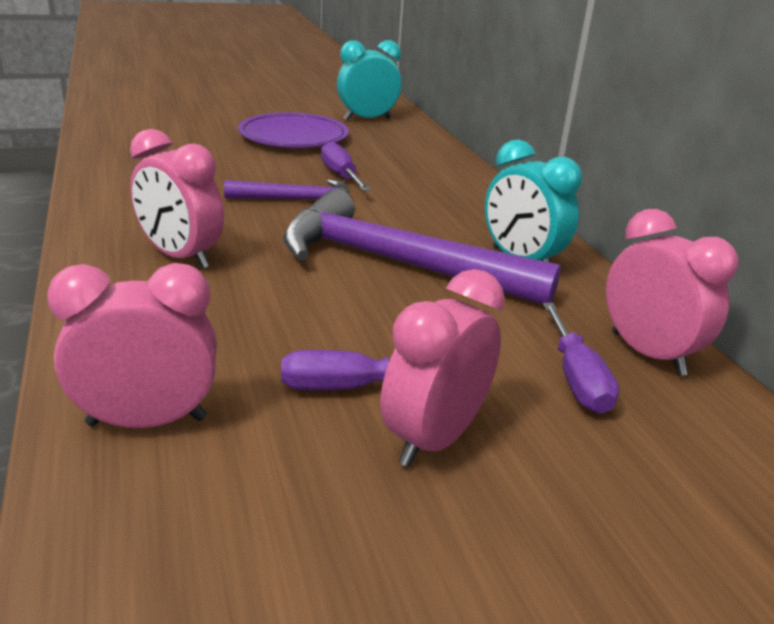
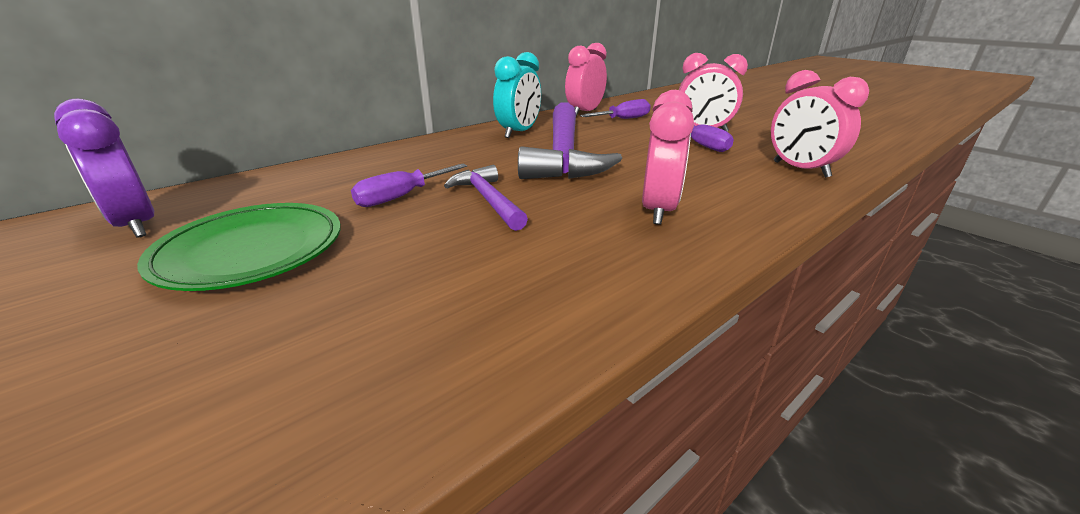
camera: 110 degrees left, 0 degrees up
purple plate [238,112,349,148] -> green plate [137,203,341,291]
turquoise clock [337,40,401,121] -> purple clock [54,99,154,238]

